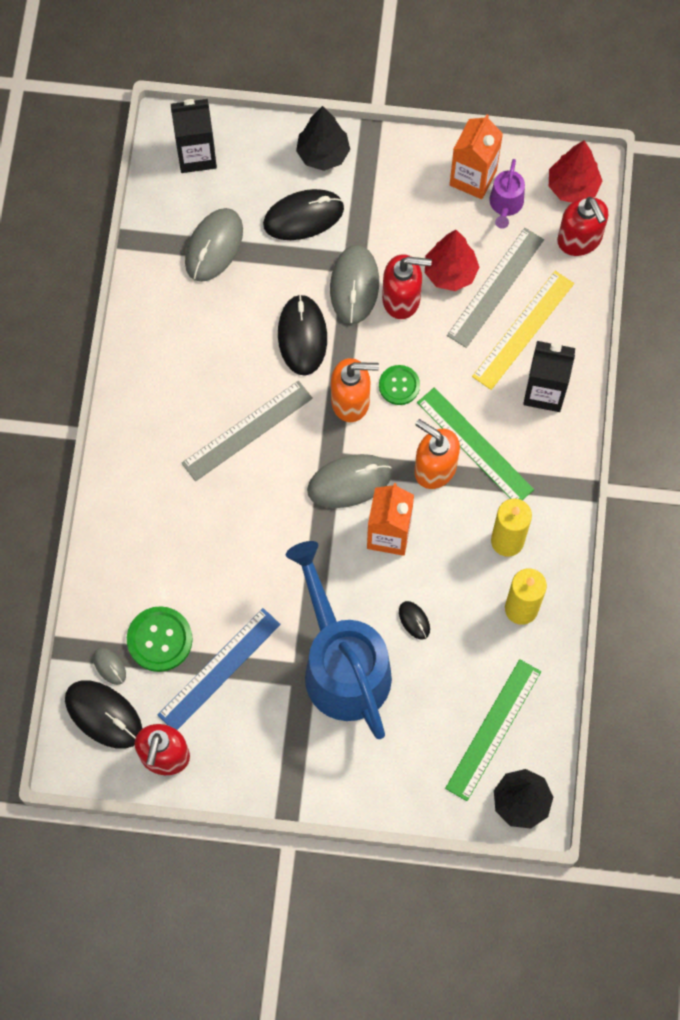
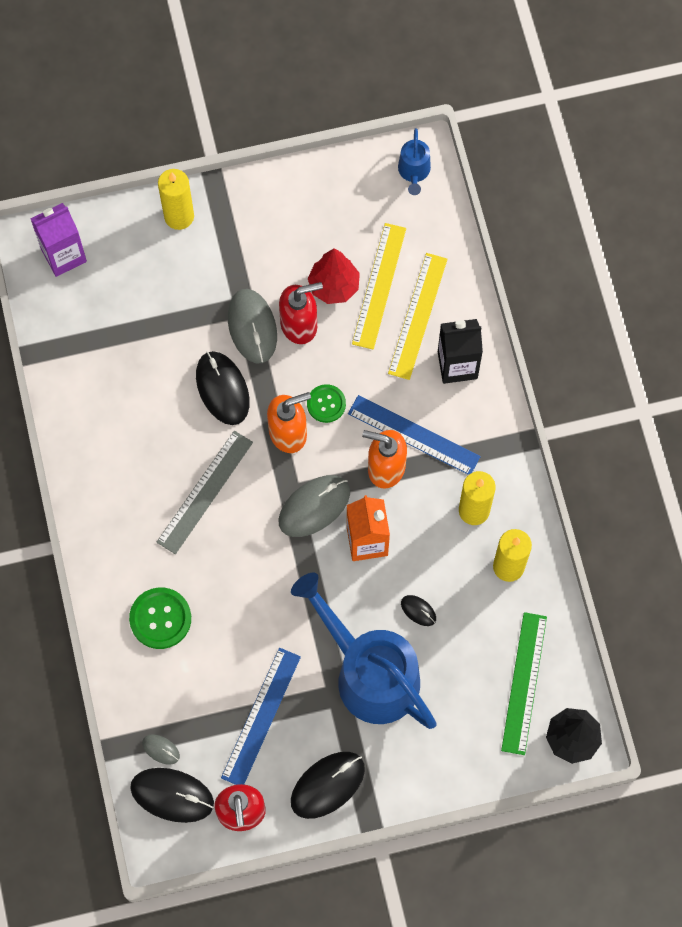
camera: 20 degrees left, 0 degrees up
green button [127,606,193,672] -> green button moved to [129,587,191,649]
black carton [171,99,217,173] -> purple carton [30,203,87,277]
grey mouse [185,208,243,282] -> none
black mouse [263,189,344,240] -> black mouse moved to [291,752,365,819]
black tree [296,106,350,171] -> yellow candle [158,169,194,230]
green ruler [417,387,534,500] -> blue ruler [348,395,481,475]
grey ruler [447,228,544,348] -> yellow ruler [352,223,406,350]
orange carton [450,114,503,199] -> none
purple watering can [489,159,525,229] -> none
red tree [549,141,602,203] -> blue watering can [398,128,431,195]
red soap dispenser [557,197,608,256] -> none

